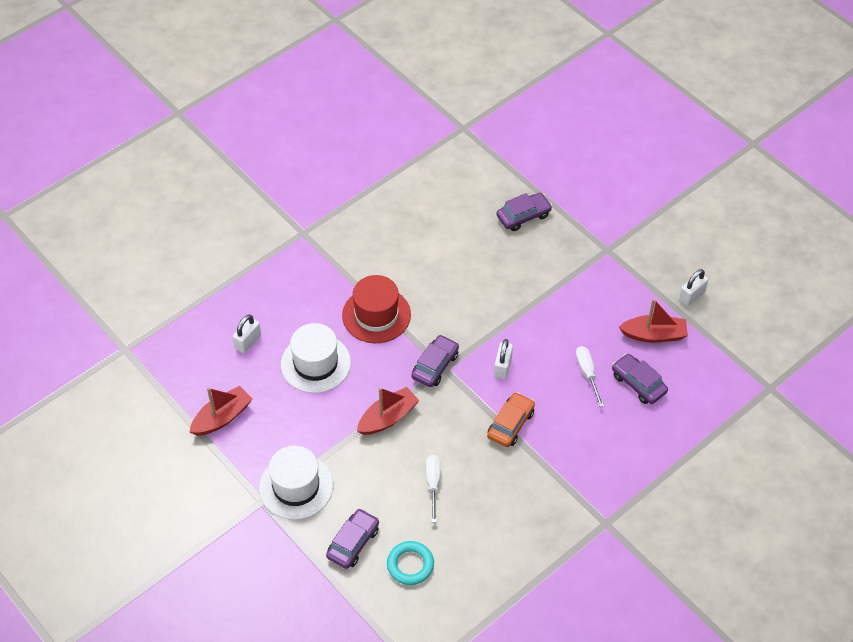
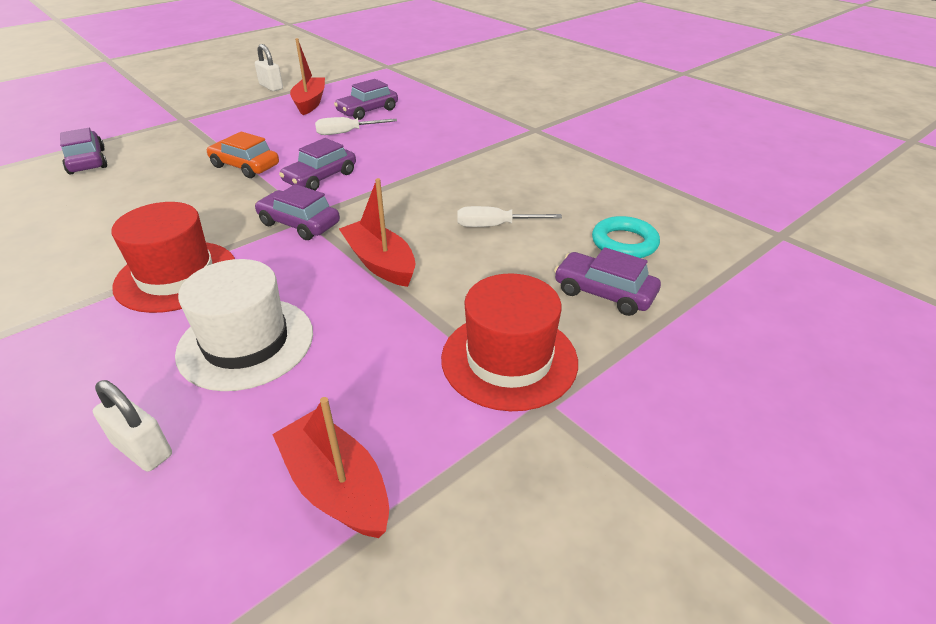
camera: 90 degrees left, 15 degrees down
white hat [259,446,333,520] -> red hat [441,273,578,411]
orange car [487,392,535,447] -> orange car moved to [207,132,279,178]
white padlock [494,339,513,379] -> purple car [279,138,356,191]

